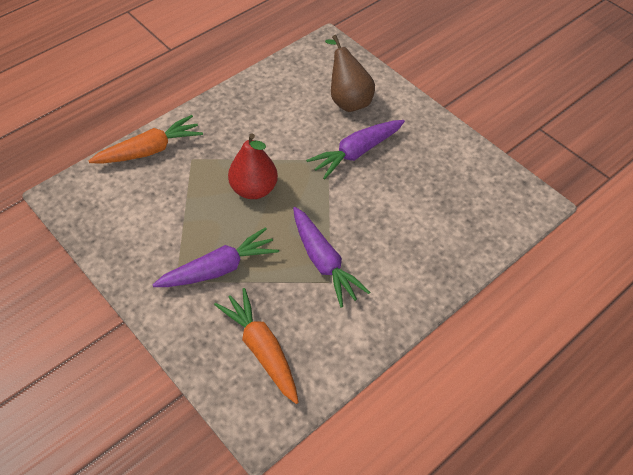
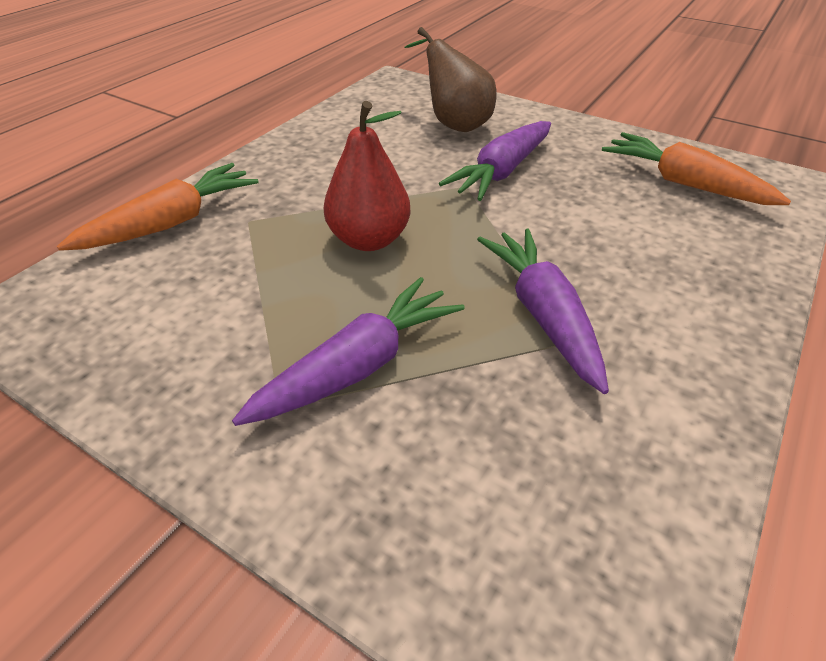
camera: 15 degrees left, 10 degrees down
orange carrot [214,288,298,404] -> orange carrot moved to [602,132,791,205]
purple carrot [293,207,370,307] -> purple carrot turned 150 degrees counterclockwise [477,228,609,394]

